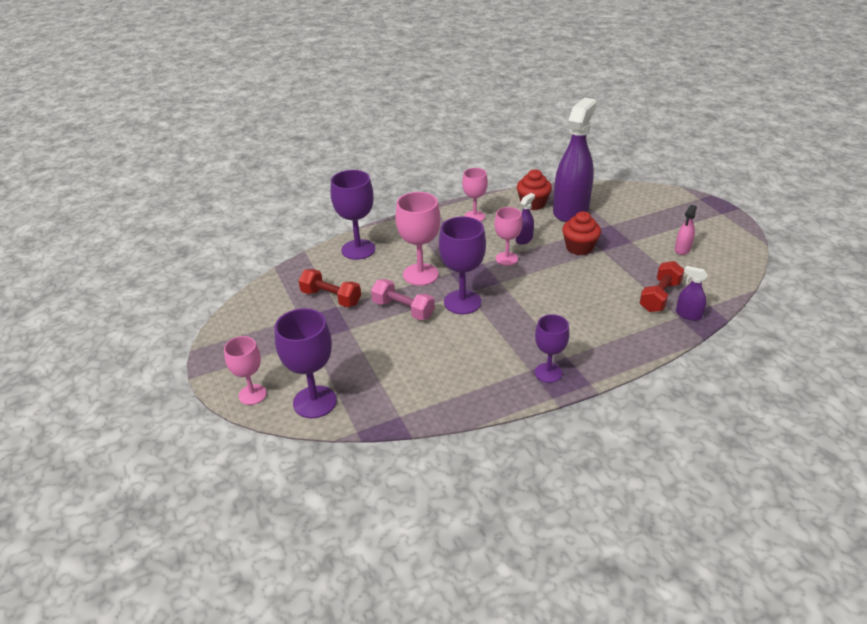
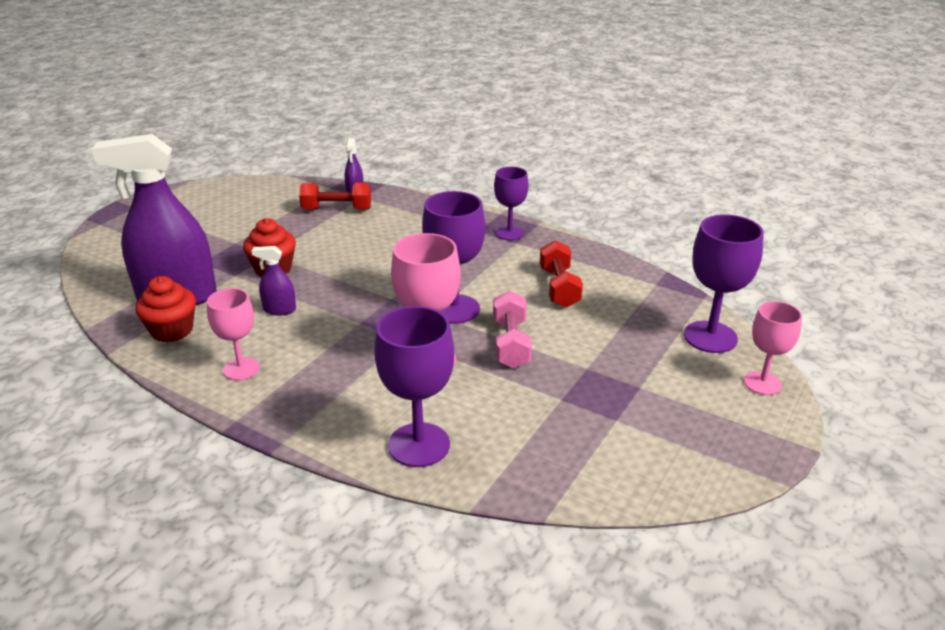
camera: 125 degrees left, 5 degrees down
red dumbbell [298,269,361,307] -> red dumbbell moved to [540,240,583,308]
pink goblet [494,207,522,266] -> none
pink spray bottle [675,204,697,255] -> none

